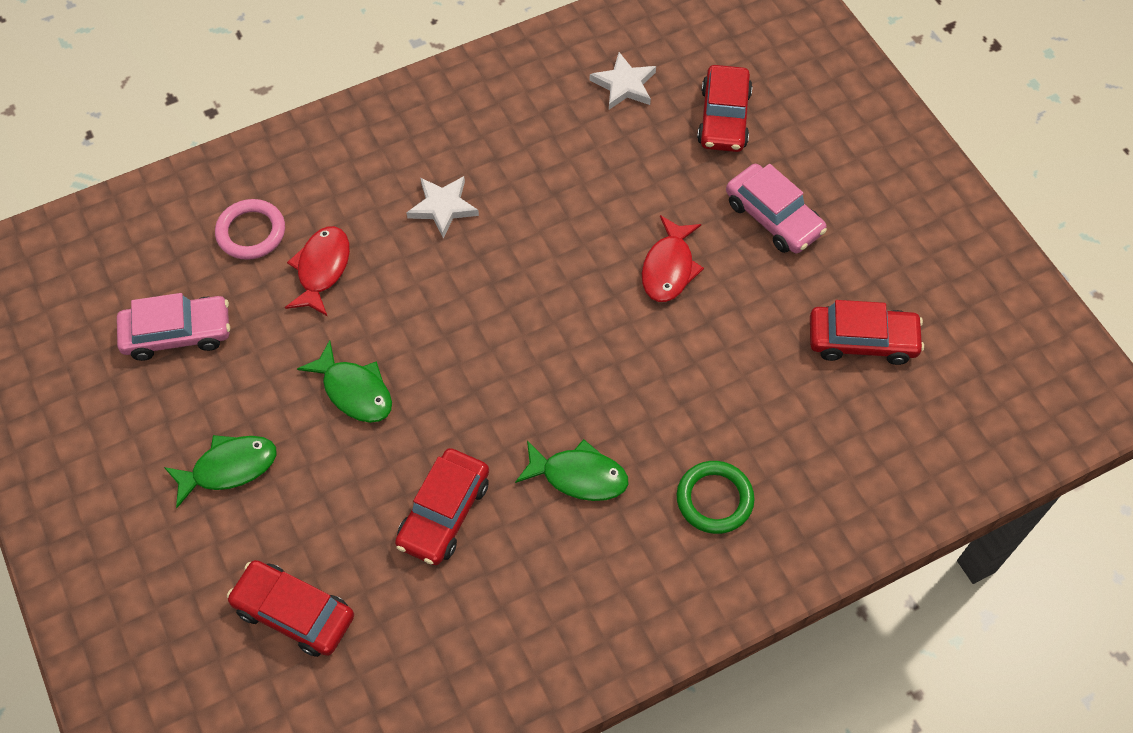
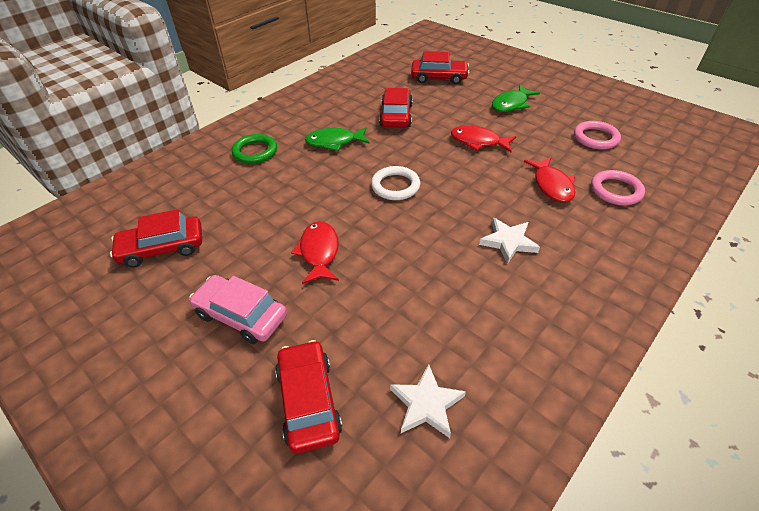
camera: 160 degrees right, 15 degrees down
pink car [117,293,230,361] -> pink ring [574,121,621,150]
green fish [297,340,392,423] -> red fish [451,126,516,152]
none -> white ring [371,166,420,200]

